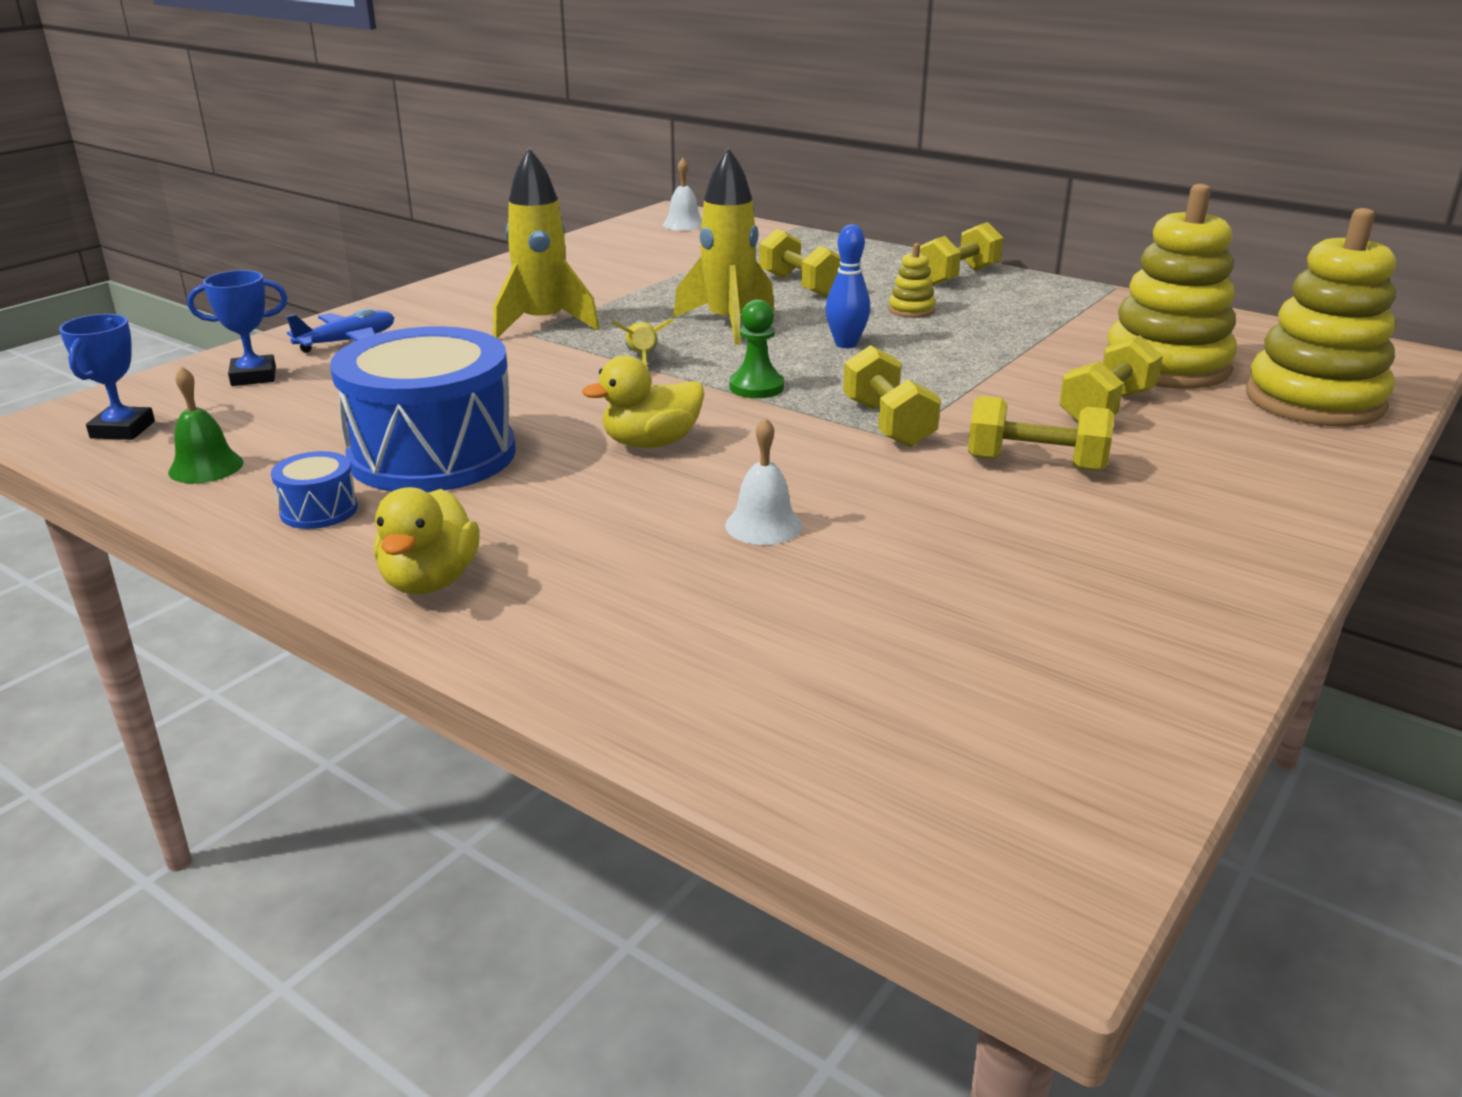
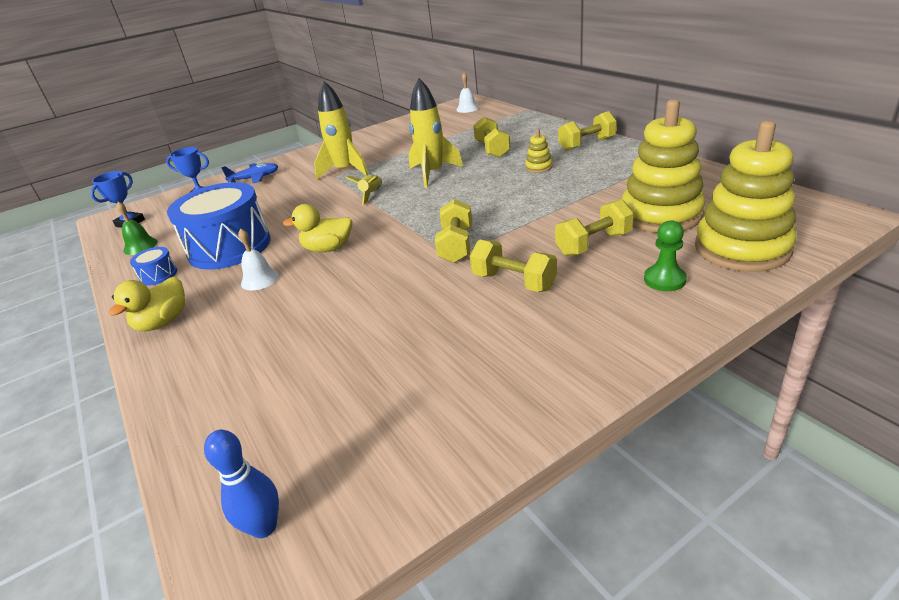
camera: 25 degrees right, 5 degrees up
white bell [725,417,802,545] -> white bell moved to [238,229,279,291]
green pawn [729,299,784,398] -> green pawn moved to [644,220,687,291]
blue bowling pin [825,224,870,348] -> blue bowling pin moved to [204,430,279,538]

